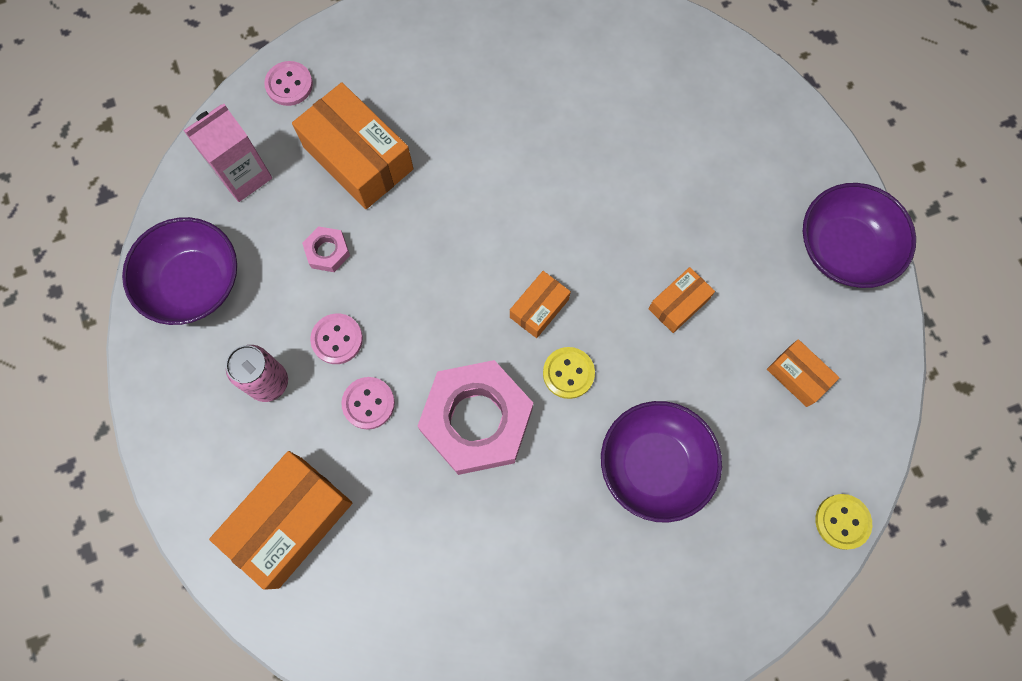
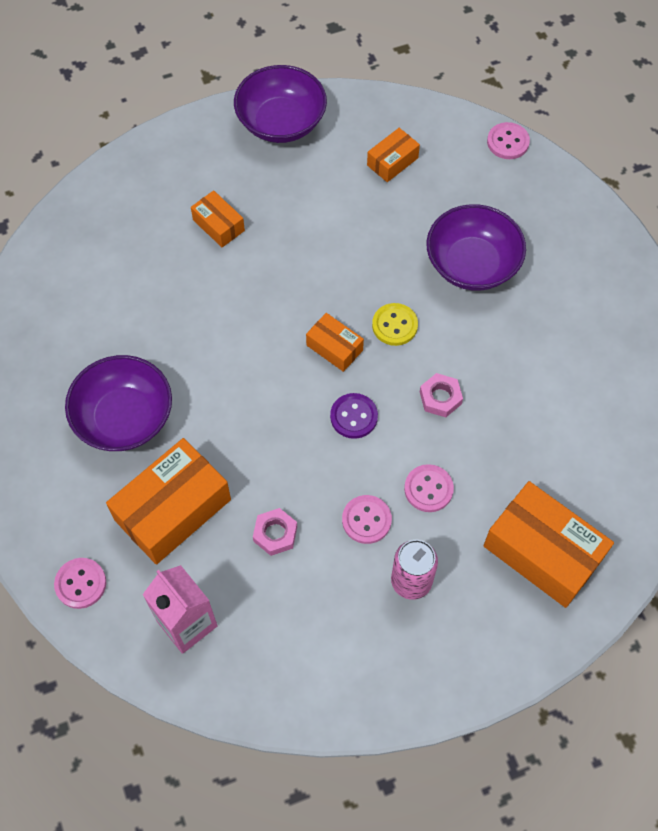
camera: 90 degrees left, 10 degrees down
purple bowl [122,217,237,325] -> purple bowl moved to [65,355,172,451]
pink nut [417,360,533,475] -> pink nut [420,373,463,417], size x0.43
orange box [649,267,715,333] -> orange box moved to [191,190,245,248]
yellow button [816,494,872,550] -> pink button [487,122,530,159]
none -> purple button [330,393,378,439]

